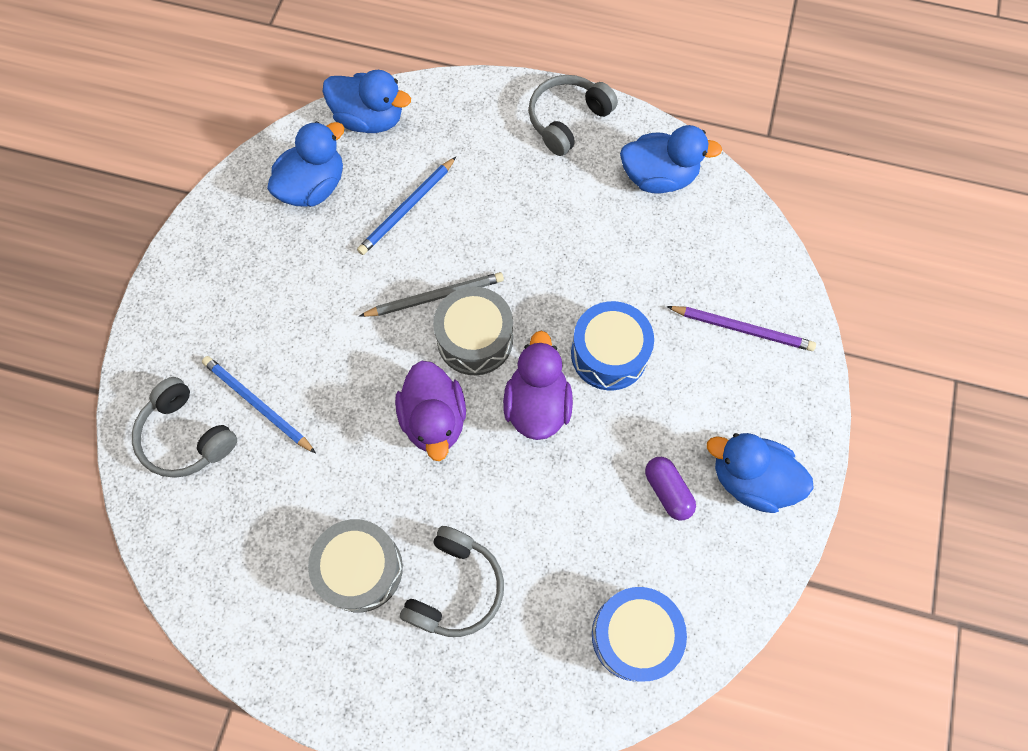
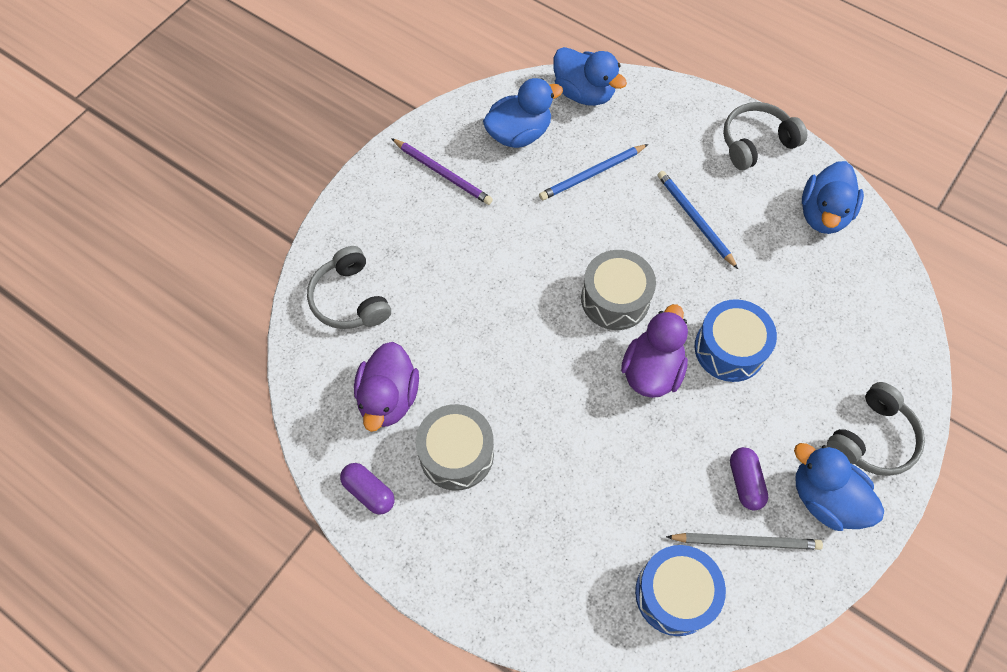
camera: 20 degrees right, 5 degrees down
blue pencil [202,356,316,453] -> blue pencil moved to [658,171,738,269]
grey pencil [360,272,504,317] -> grey pencil moved to [666,533,823,550]
purple duck [395,360,466,461] -> purple duck moved to [354,342,419,432]
grey headphones [400,526,504,637] -> grey headphones moved to [827,382,925,476]
blue duck [620,125,722,194] -> blue duck turned 90 degrees clockwise [802,161,864,234]
purple pencil [666,306,816,351] -> purple pencil moved to [391,138,493,205]
none -> purple capsule [340,463,394,515]

